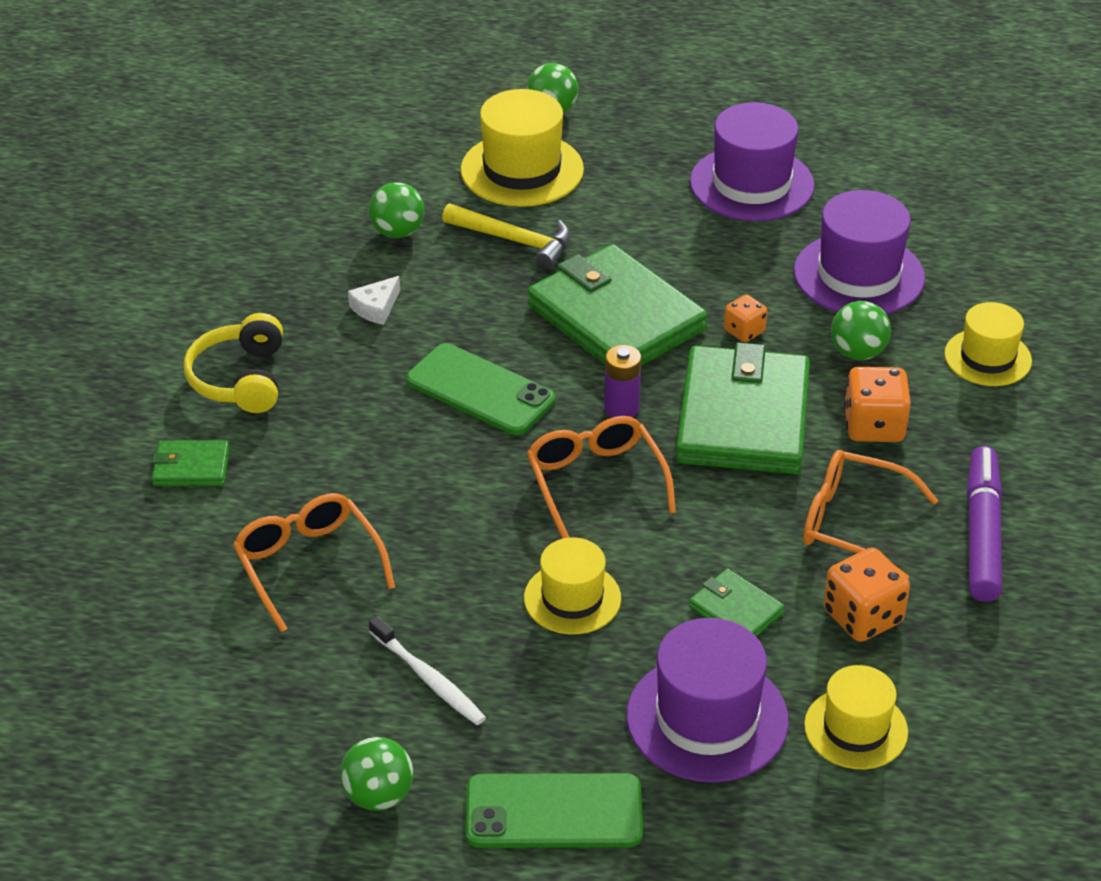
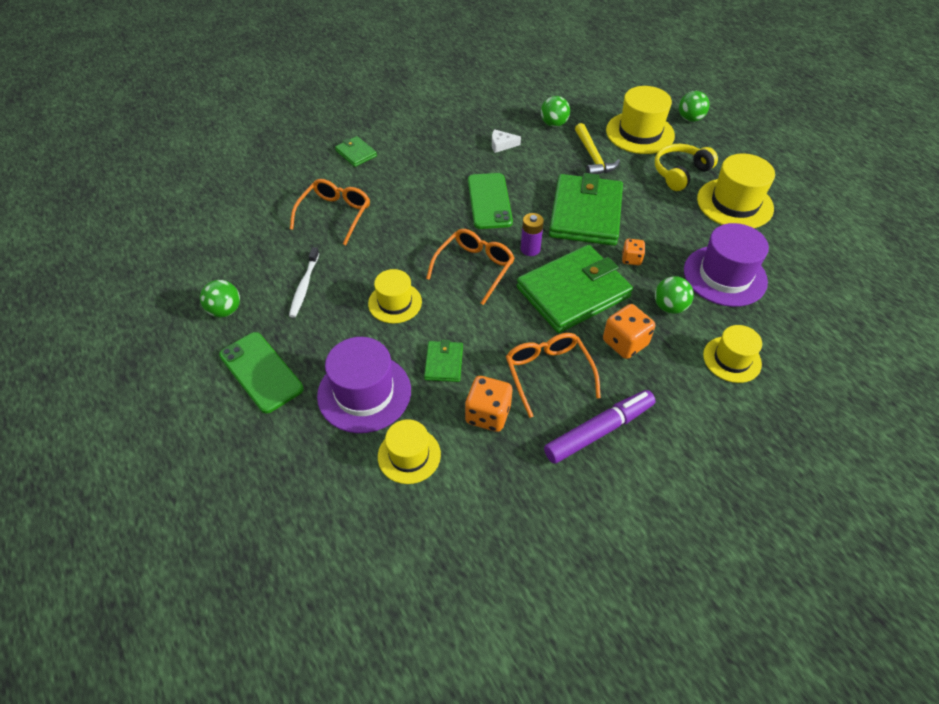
camera: 50 degrees right, 10 degrees up
yellow headphones [184,313,283,413] -> yellow headphones moved to [655,144,718,191]
purple hat [690,102,814,221] -> yellow hat [697,154,775,228]

